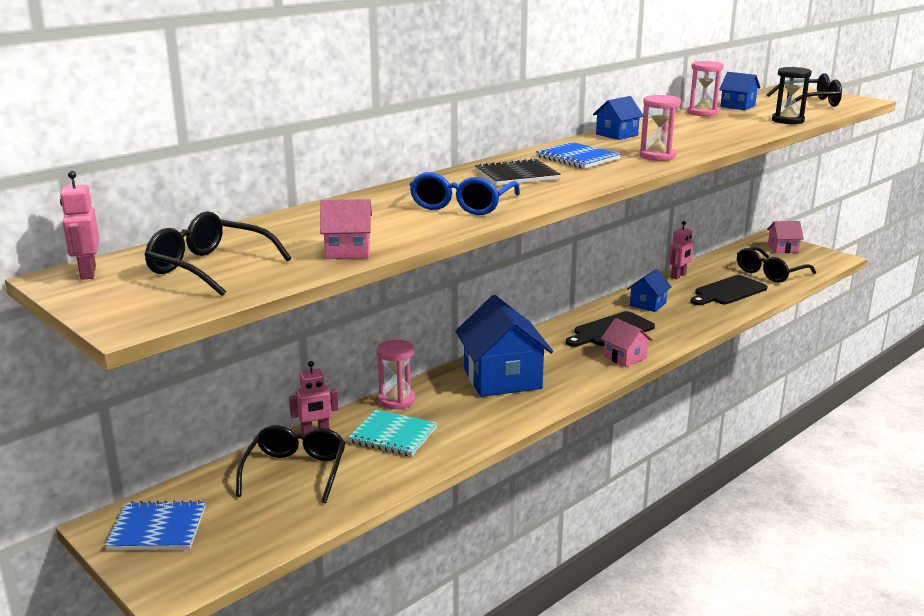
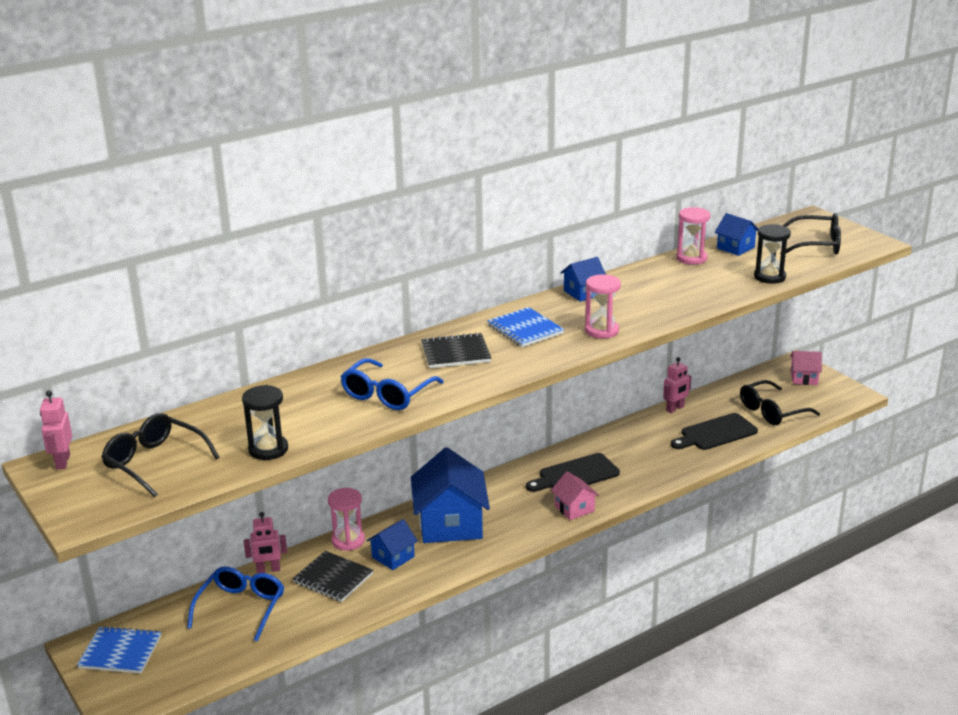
camera: 10 degrees right, 5 degrees up
black glasses [236,425,346,503] -> blue glasses [187,567,284,641]
pink house [320,199,372,259] -> black hourglass [242,385,288,460]
turquoise notebook [348,410,438,457] -> black notebook [292,551,373,602]
blue house [627,269,672,312] -> blue house moved to [367,519,418,570]

